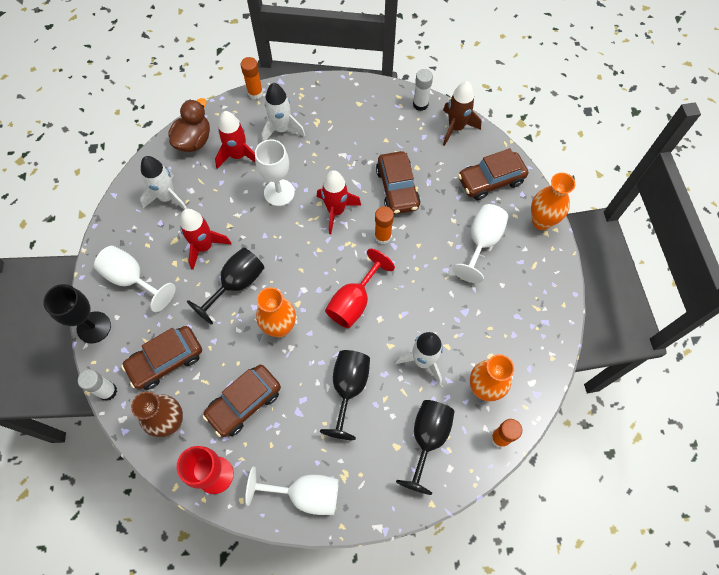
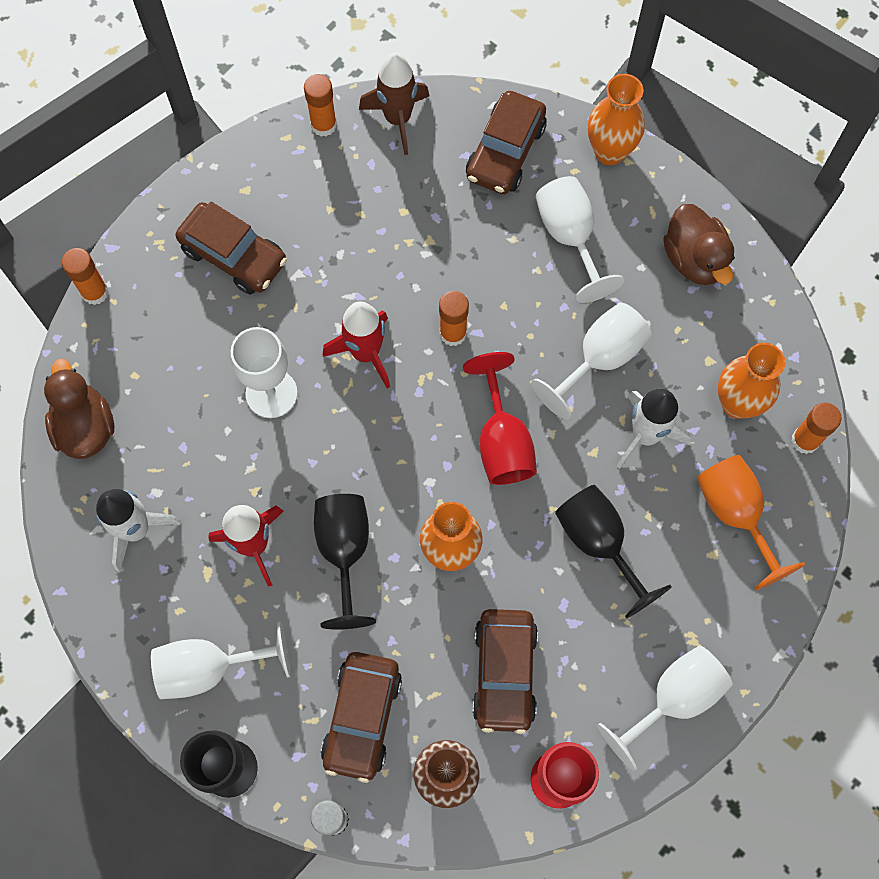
camera: 45 degrees left, 5 degrees up
red rocket [215,111,255,169] -> none
white rocket [261,83,306,142] -> none
brown car [376,151,421,214] -> brown car moved to [176,201,287,295]
black goblet [396,400,455,495] -> orange goblet [697,455,806,590]
white glue stick [413,69,433,111] -> orange glue stick [304,74,337,137]
none -> white goblet [531,303,651,420]
none -> brown duck [663,204,735,285]

